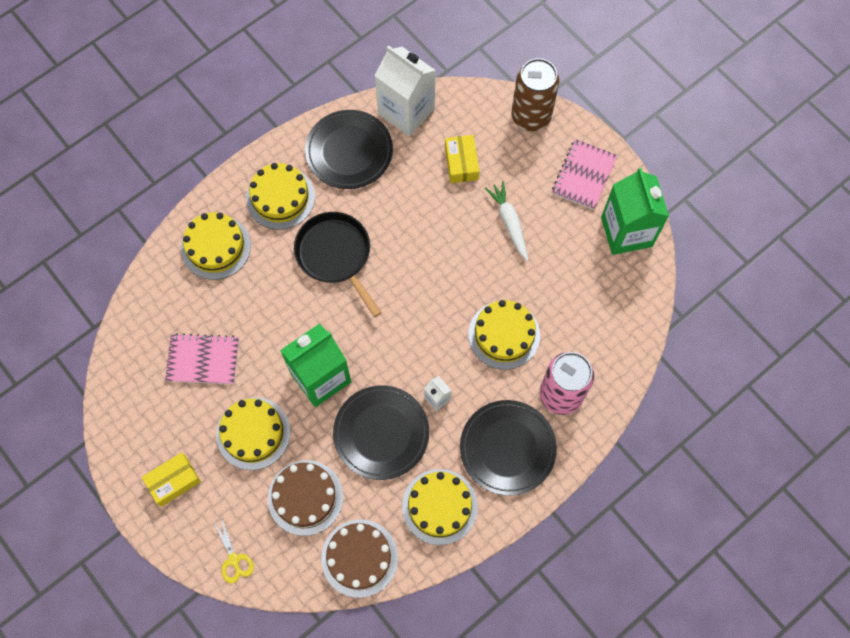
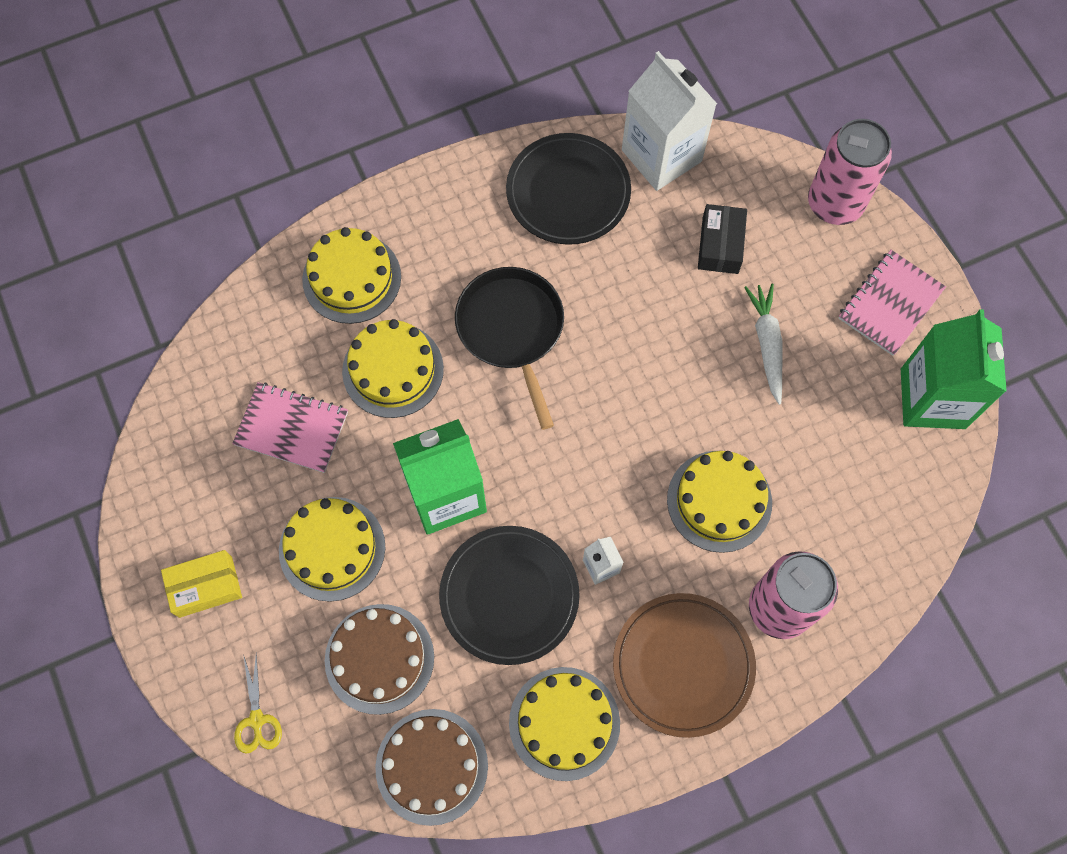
camera: 15 degrees right, 0 degrees up
yellow cake [246,163,315,230] -> yellow cake moved to [342,319,444,418]
yellow box [445,135,479,183] -> black box [698,204,747,274]
black plate [460,400,557,496] -> brown plate [613,593,756,738]
brown can [511,58,559,131] -> pink can [808,119,892,225]

